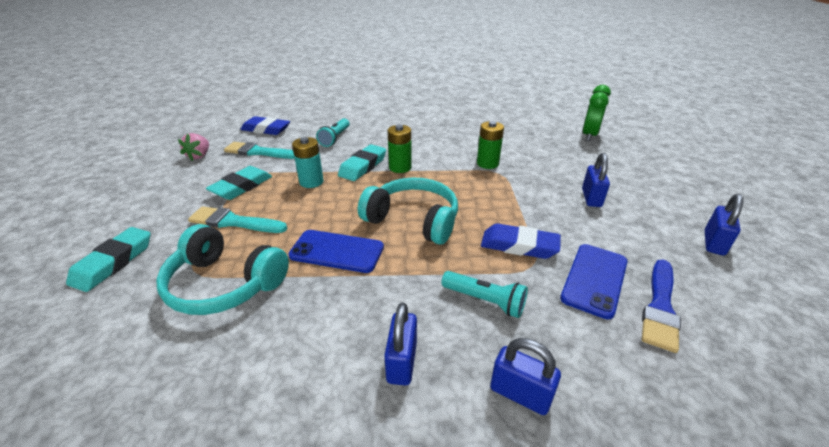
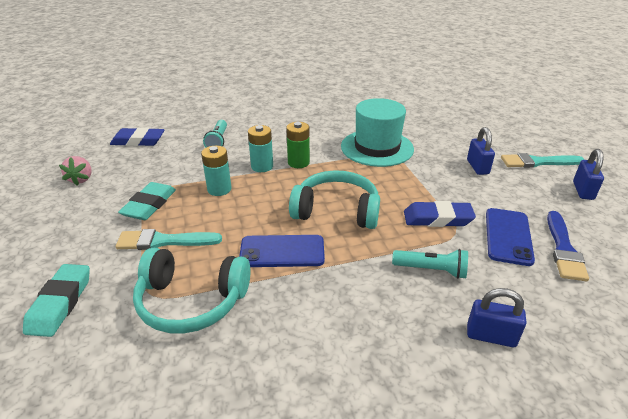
camera: 15 degrees left, 0 degrees up
turquoise brush [224,142,295,159] -> turquoise brush moved to [501,153,584,168]
turquoise eraser [338,144,386,181] -> turquoise battery [248,125,273,172]
blue padlock [384,303,417,386] -> none
green battery [477,121,504,169] -> turquoise hat [341,98,414,167]
green clock [583,85,611,141] -> none

